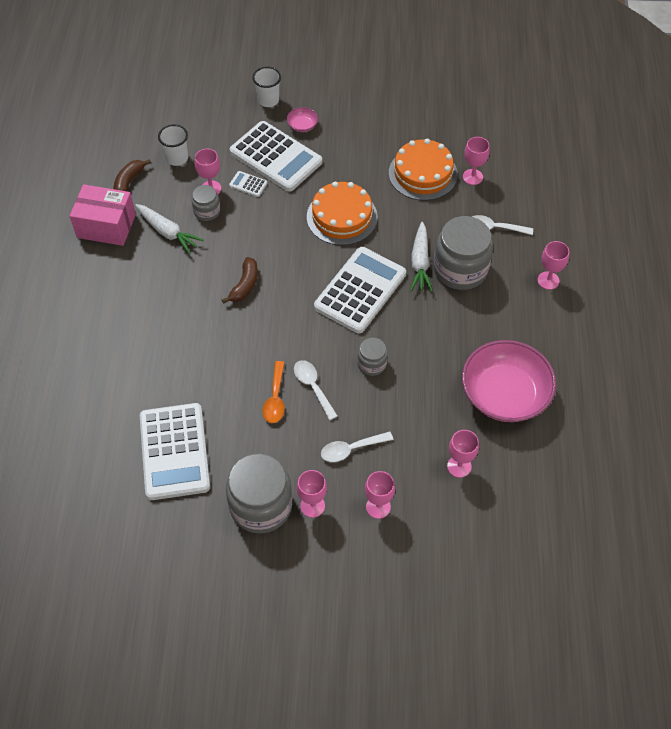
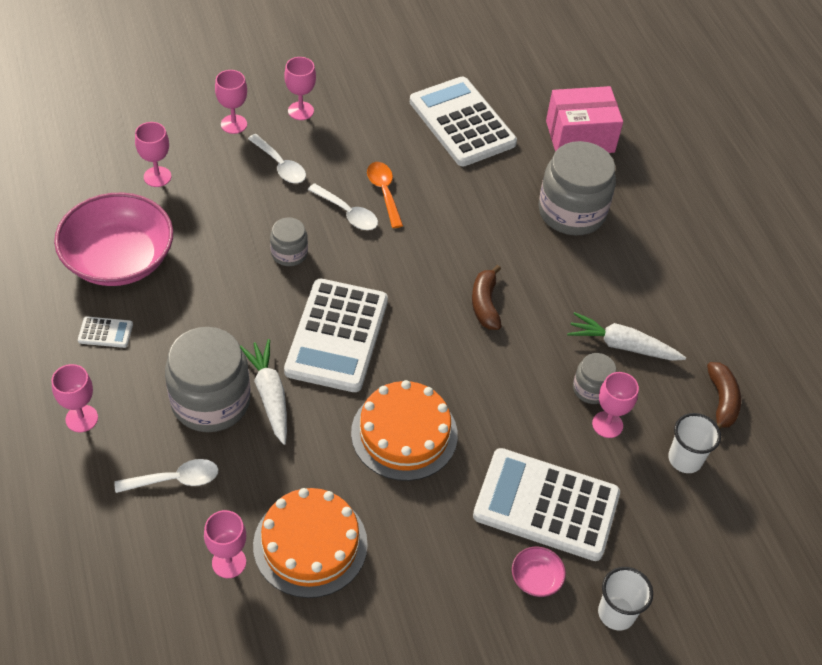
camera: 155 degrees right, 5 degrees down
pink box [70,184,136,246] -> pink box moved to [546,86,623,153]
grey jar [226,454,292,533] -> grey jar moved to [538,141,616,235]
white calculator [229,171,268,197] -> white calculator moved to [78,316,133,348]
white spoon [321,431,393,462] -> white spoon turned 90 degrees clockwise [248,134,306,183]

